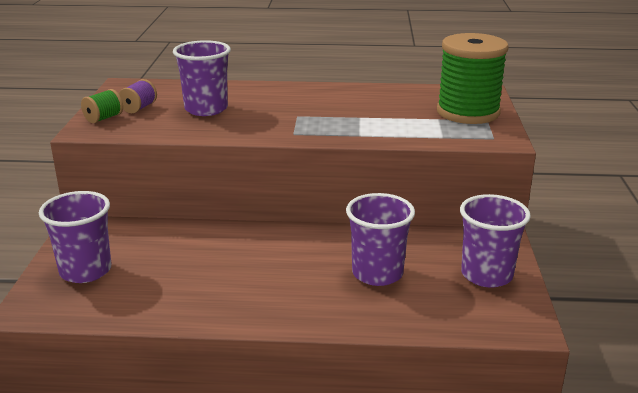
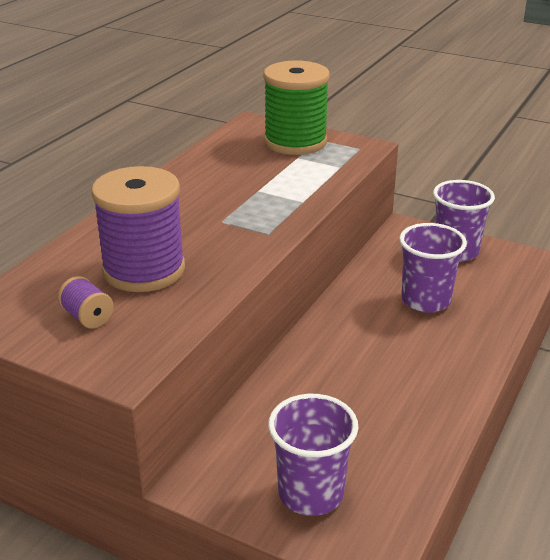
camera: 65 degrees left, 5 degrees up
green spool [81,89,123,123] -> none
purple cup [173,40,231,116] -> purple spool [91,166,185,292]

